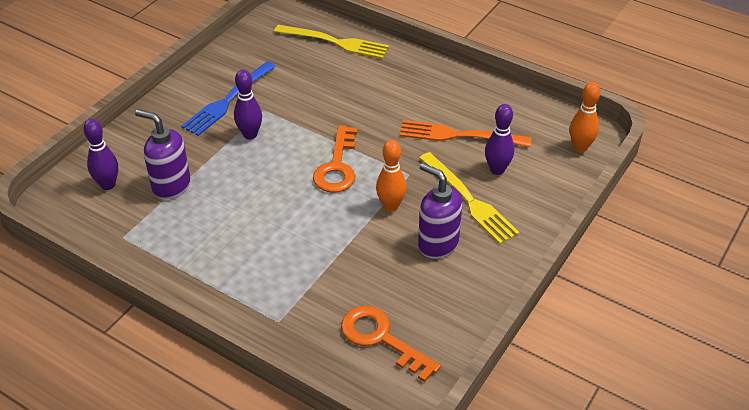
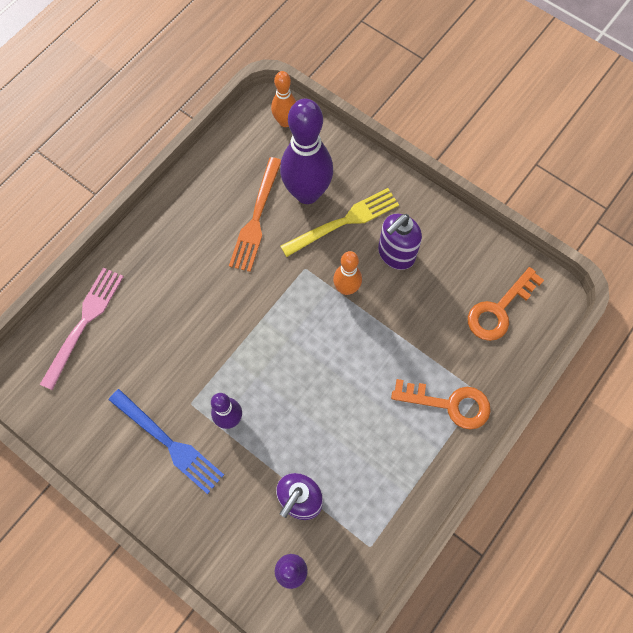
camera: 85 degrees left, 25 degrees up
yellow fork [274,25,389,59] -> pink fork [40,267,124,390]
orange key [313,125,358,193] -> orange key moved to [391,379,491,430]
purple bowling pin [485,104,514,175] -> purple bowling pin [280,99,333,204], size x1.89

